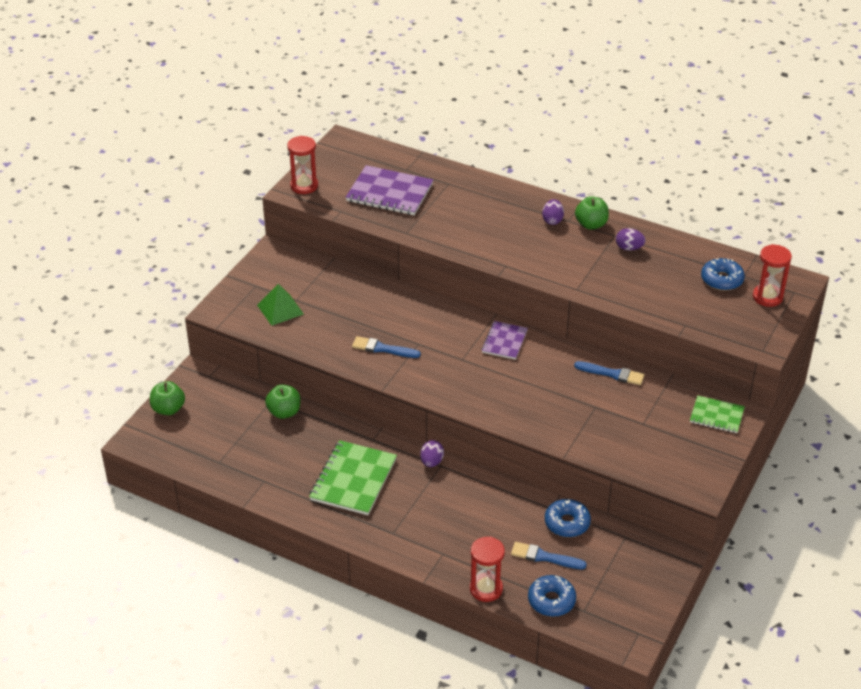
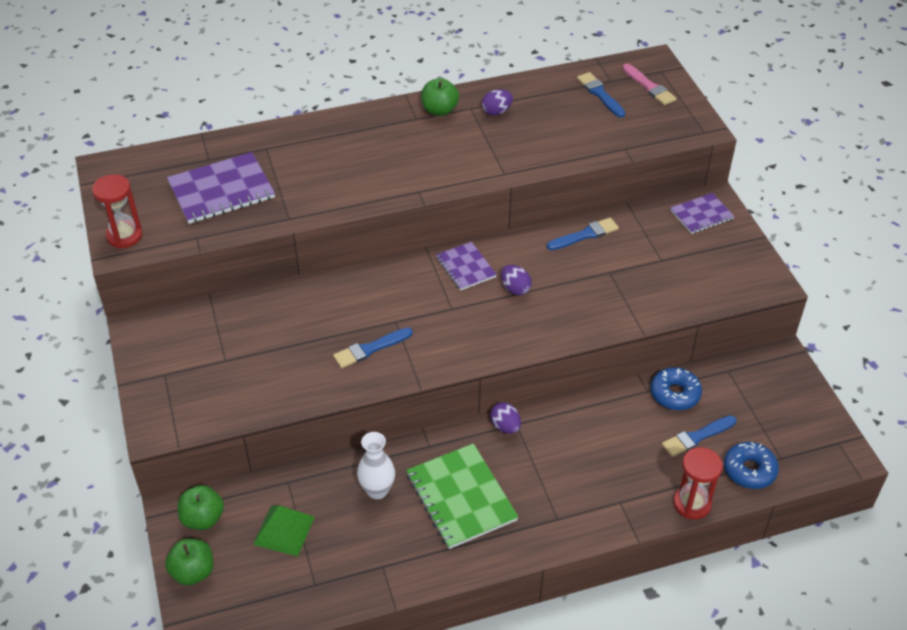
camera: 45 degrees left, 5 degrees up
green pyramid [257,284,304,326] -> green pyramid moved to [253,505,315,556]
green apple [265,385,300,419] -> green apple moved to [178,485,224,530]
purple egg [542,199,564,225] -> purple egg moved to [501,265,532,296]
green notebook [690,395,745,433] -> purple notebook [670,193,735,234]
blue donut [701,258,745,291] -> blue brush [577,72,625,118]
red hourglass [753,244,792,307] -> pink brush [622,64,677,105]
none -> white vase [357,432,395,499]

